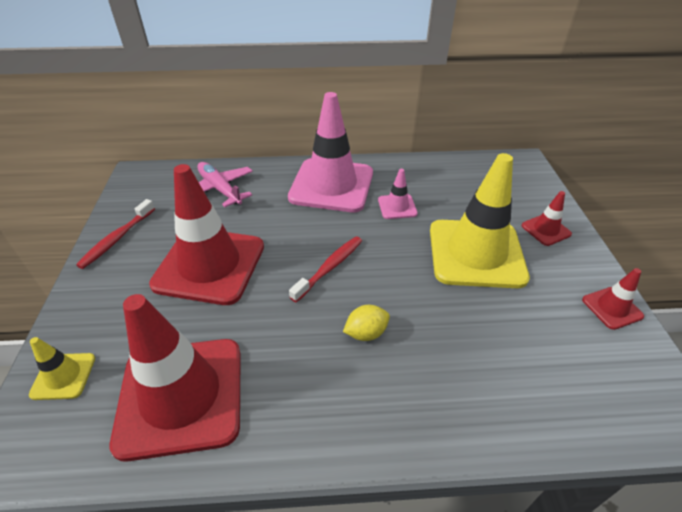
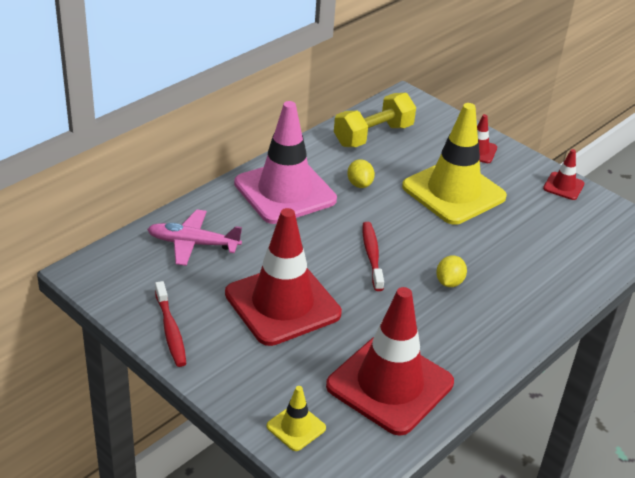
camera: 45 degrees left, 5 degrees down
pink traffic cone [378,169,418,219] -> yellow lemon [347,159,375,188]
none -> yellow dumbbell [334,93,416,147]

